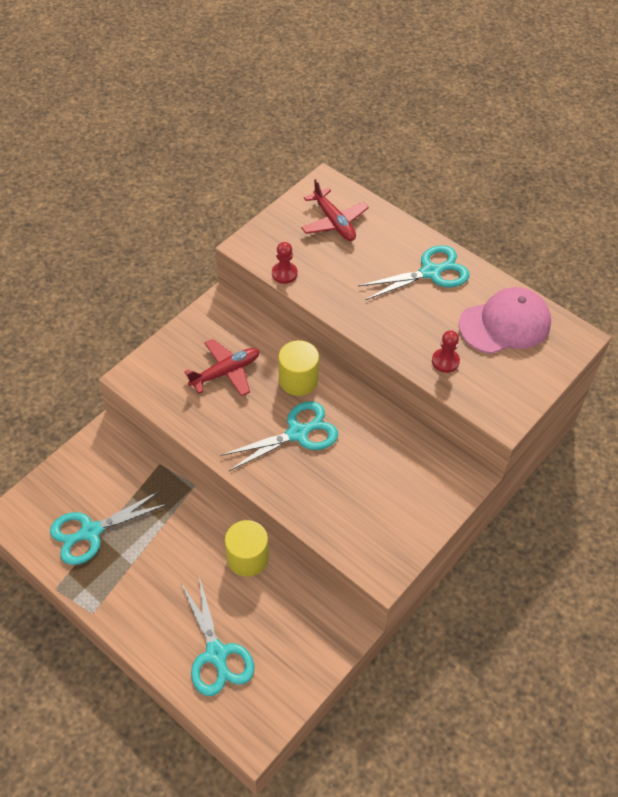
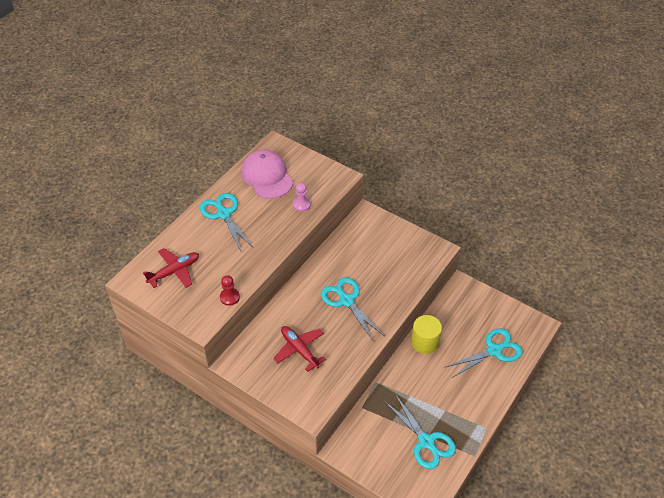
camera: 95 degrees left, 5 degrees down
yellow cylinder [278,340,319,396] -> none
red pawn [432,330,460,373] -> pink pawn [293,183,311,212]

